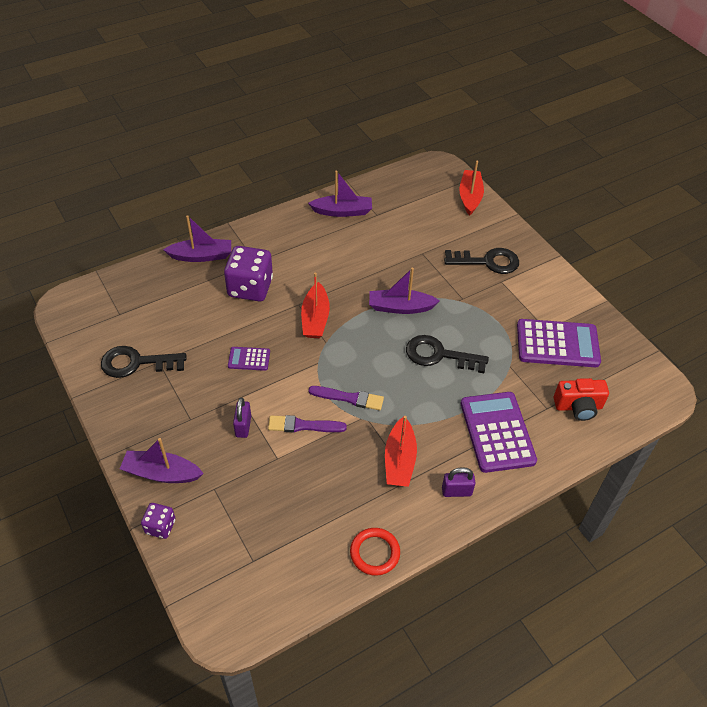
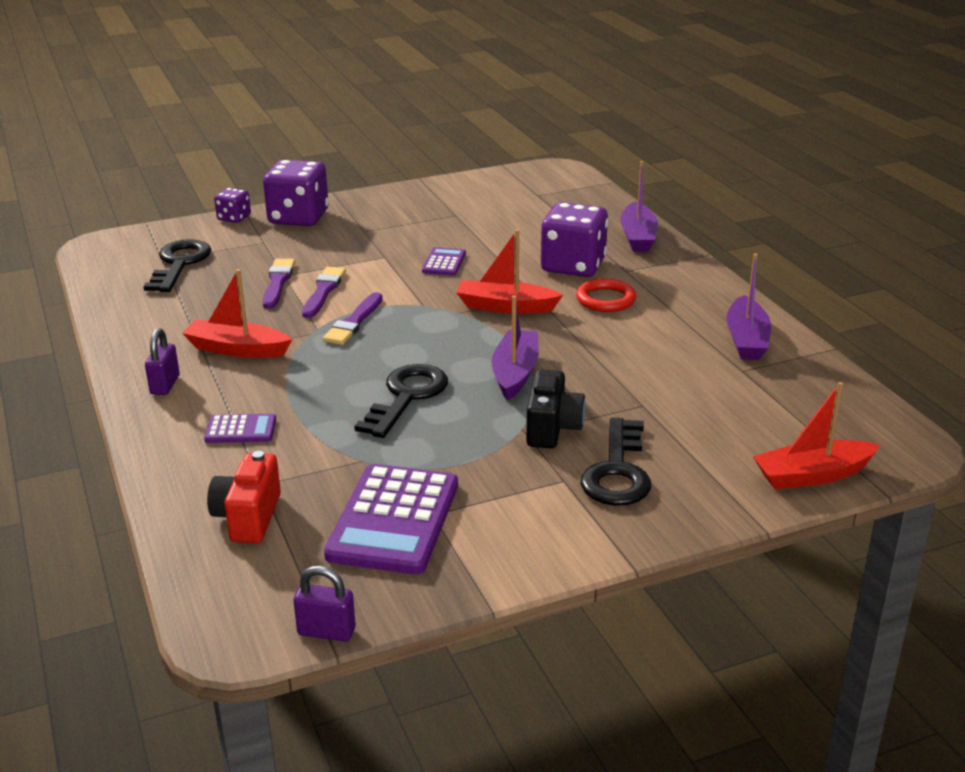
camera: 100 degrees right, 20 degrees down
black key [101,346,186,378] -> black key moved to [143,239,211,292]
purple boat [120,438,204,483] -> purple dice [263,160,329,226]
purple padlock [233,397,251,438] -> purple padlock moved to [293,566,356,641]
red ring [350,528,400,576] -> red ring moved to [576,278,636,312]
red boat [459,161,484,216] -> red boat turned 150 degrees clockwise [753,382,880,489]
purple calculator [461,392,537,473] -> purple calculator [204,414,276,443], size x0.49
none -> purple brush [262,259,295,309]
none -> black camera [526,369,586,448]

